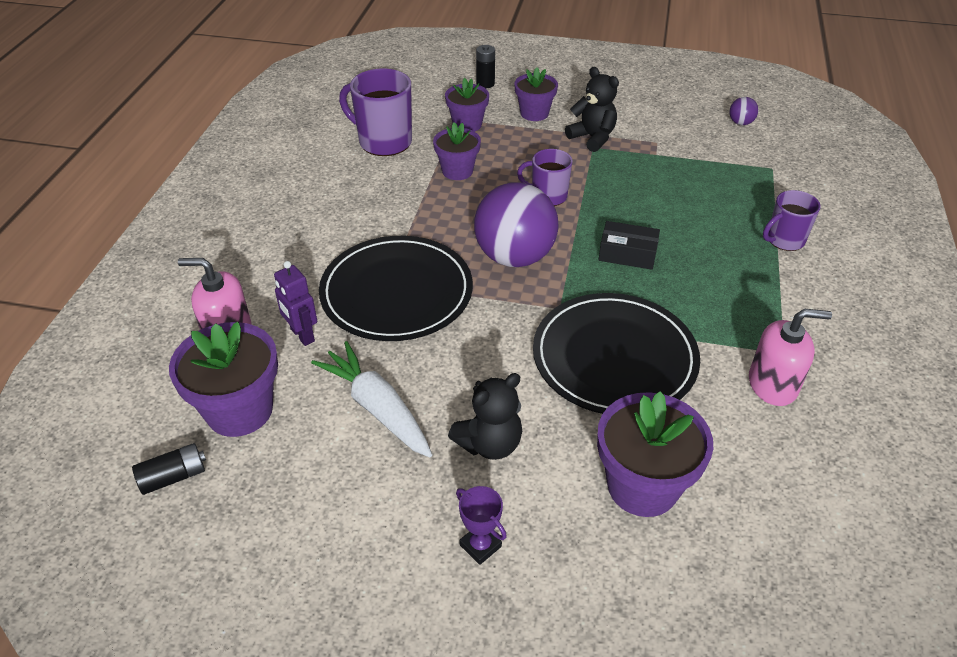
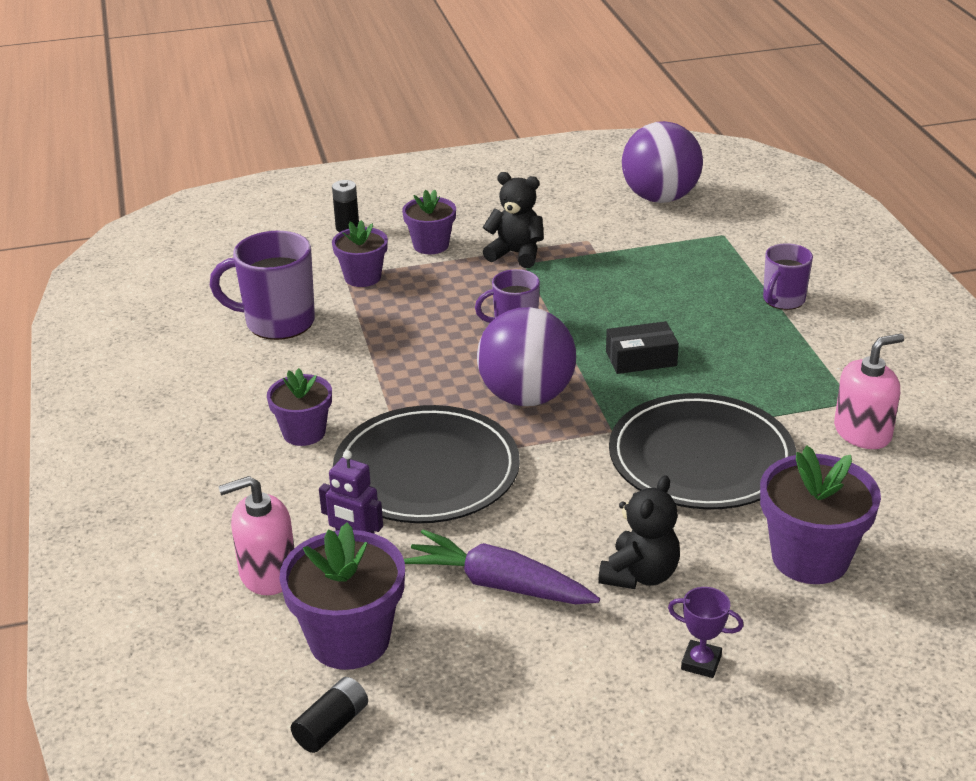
camera: 25 degrees left, 10 degrees down
white carrot [311,341,432,458] -> purple carrot [404,530,600,604]
purple flower pot [433,122,481,180] -> purple flower pot moved to [267,368,332,446]
purple ball [729,97,759,125] -> purple ball [622,121,703,203], size x2.46

